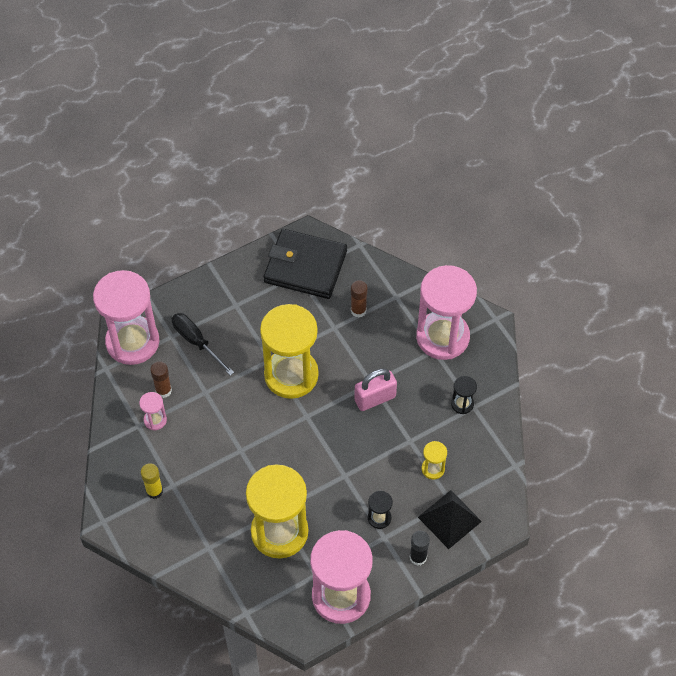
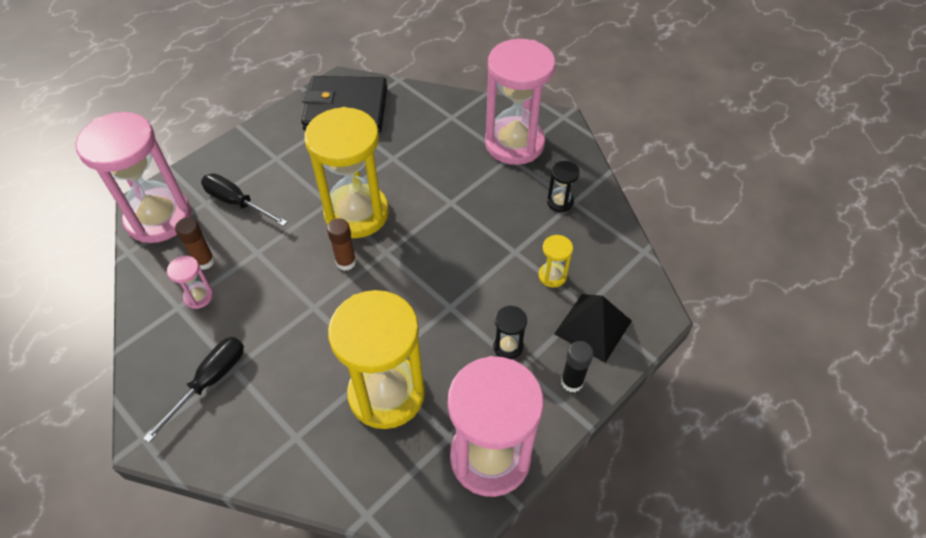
camera: 15 degrees left, 5 degrees down
yellow glue stick [141,463,163,499] -> black screwdriver [143,337,244,443]
brown glue stick [351,280,368,318] -> brown glue stick moved to [327,218,356,271]
pink padlock [354,369,397,411] -> none

